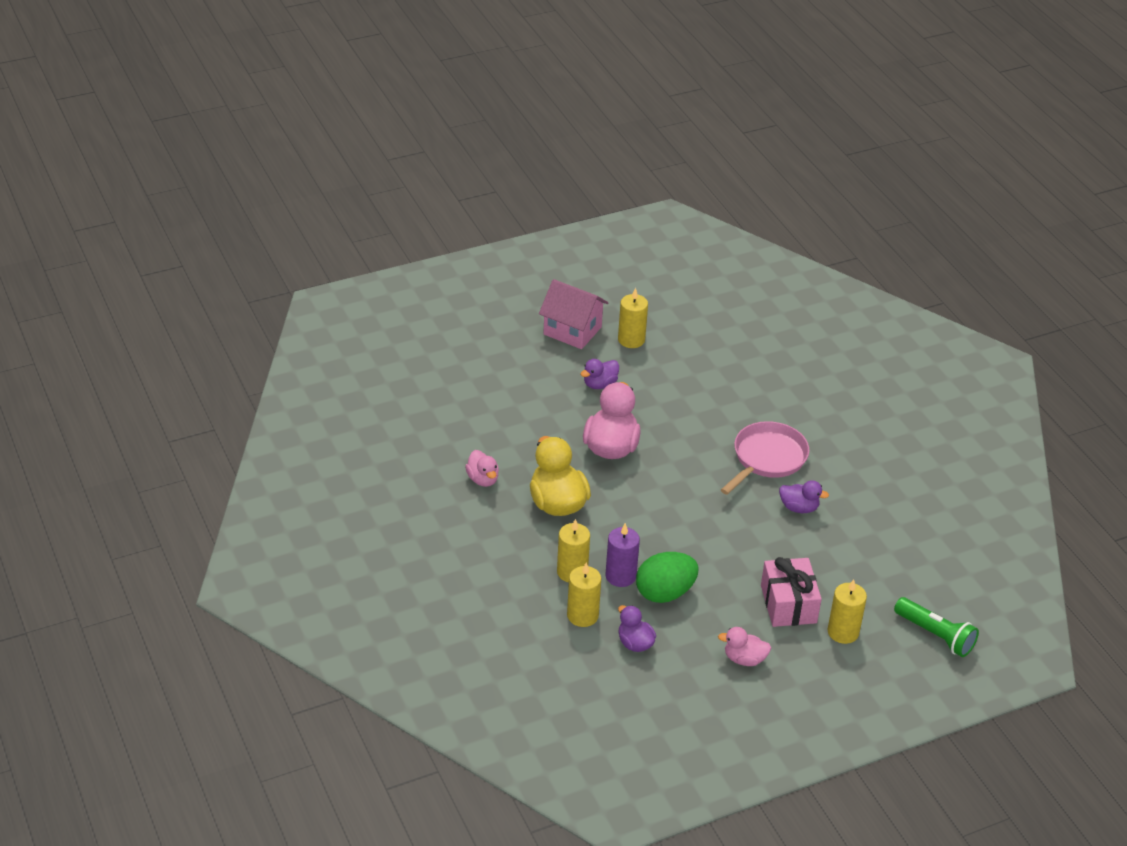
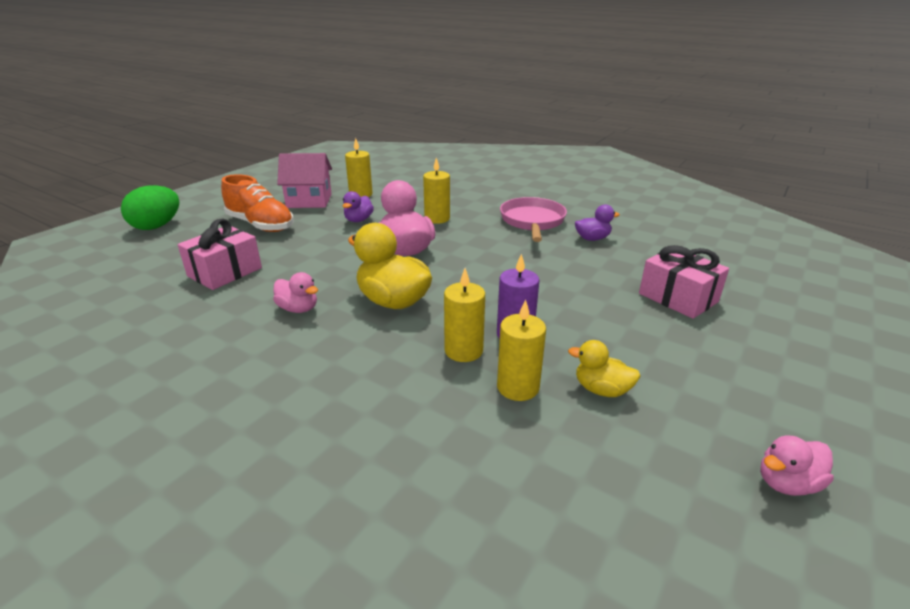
camera: 30 degrees left, 10 degrees down
purple duck [618,605,656,652] -> yellow duck [568,340,641,397]
green egg [636,552,699,603] -> green egg moved to [121,185,179,230]
pink duck [718,627,771,666] -> pink duck moved to [760,436,834,496]
yellow candle [828,579,867,644] -> yellow candle moved to [423,158,450,224]
green flashlight [894,597,979,657] -> none
none -> pink gift [178,218,262,290]
none -> orange shoe [221,174,294,232]

